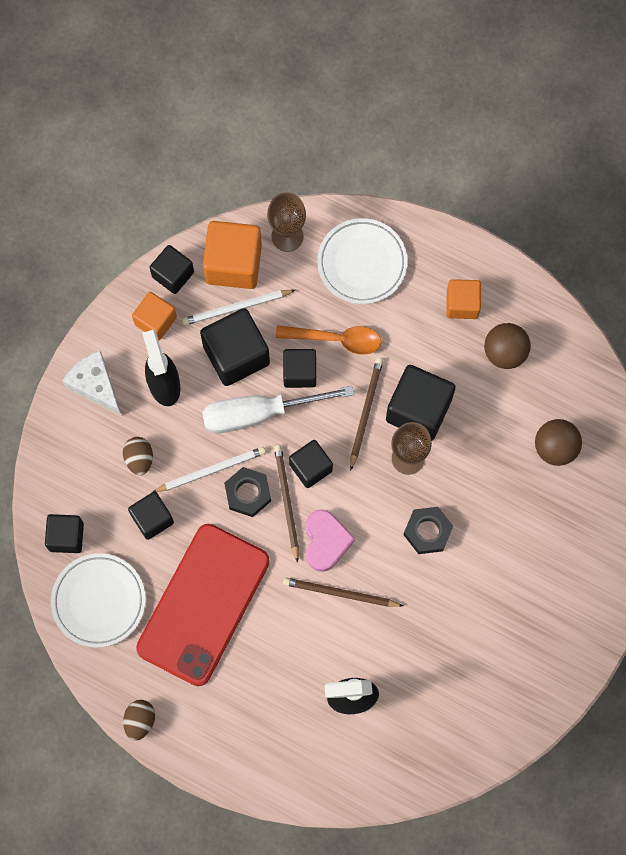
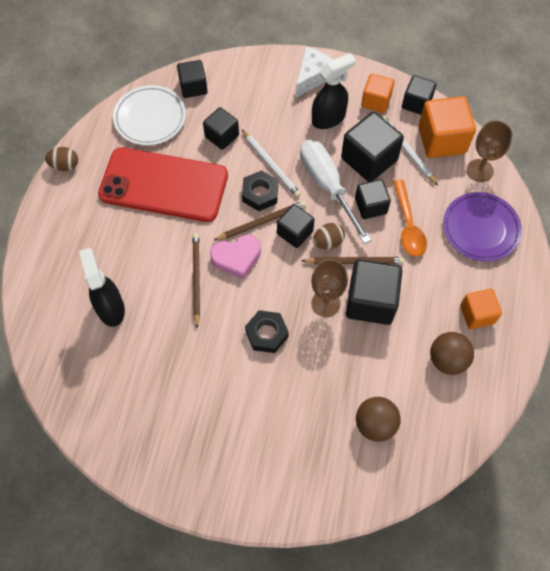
camera: 75 degrees right, 10 degrees down
brown egg [123,437,153,476] -> brown egg moved to [313,223,345,249]
white plate [317,218,408,304] -> purple plate [443,192,522,262]

